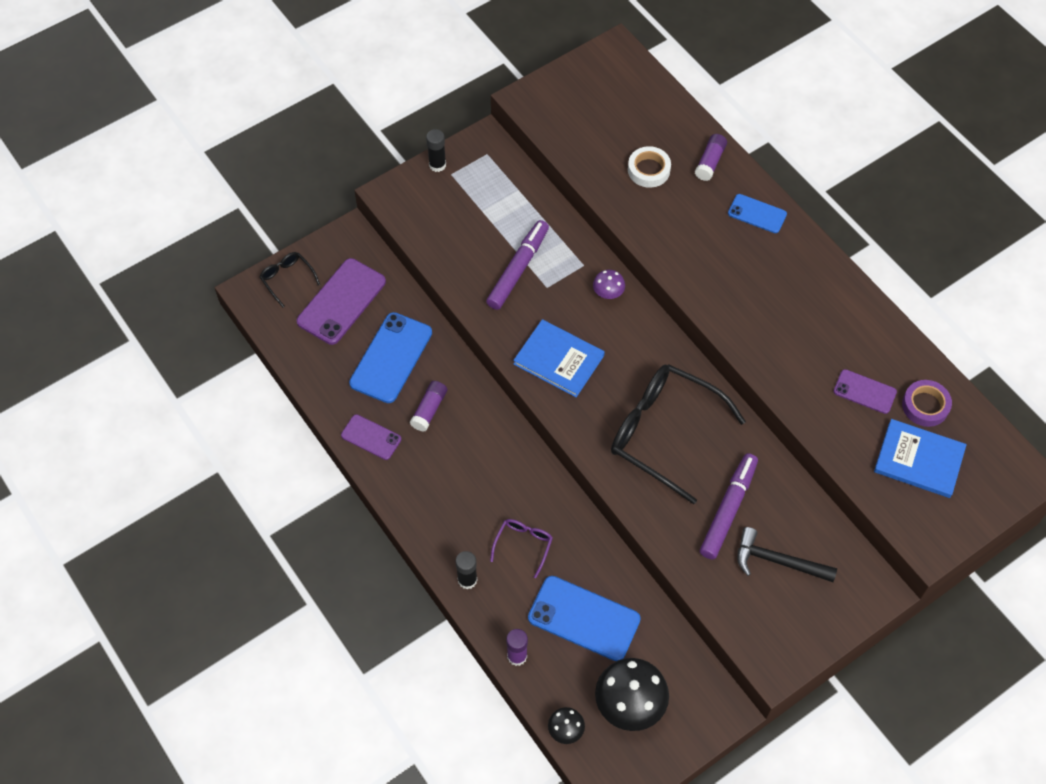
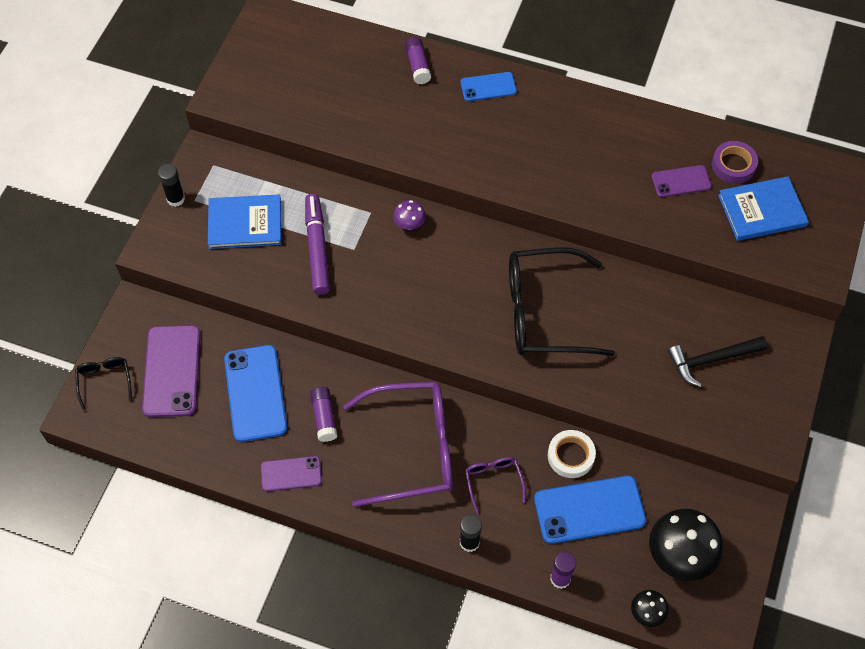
camera: 35 degrees left, 0 degrees up
black glasses [260,252,320,307] -> black glasses turned 60 degrees clockwise [75,357,132,411]
blue book [513,319,605,397] -> blue book moved to [208,194,281,249]
white tape [628,146,671,188] -> white tape moved to [548,430,596,478]
purple marker [700,453,758,560] -> none
none -> purple glasses [343,381,453,507]

